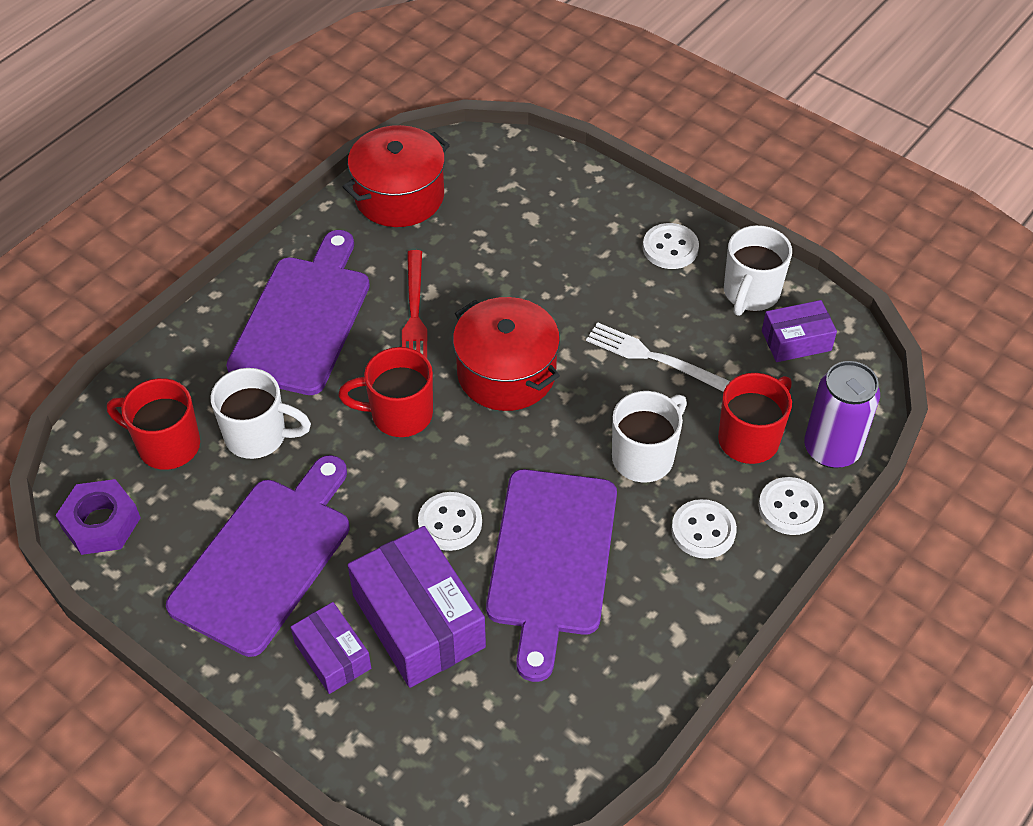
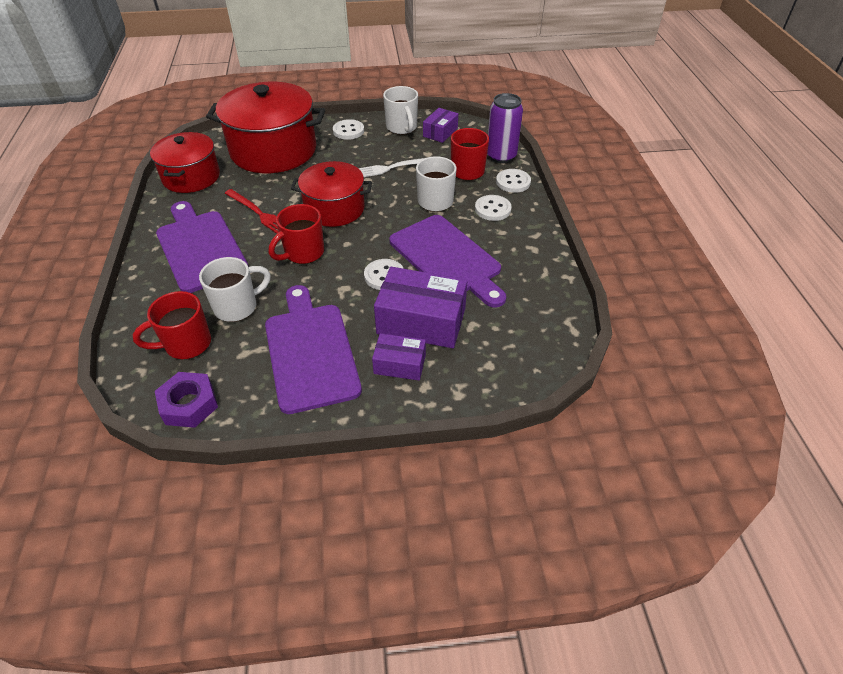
camera: 45 degrees left, 5 degrees down
none -> red pot [206,82,325,173]

